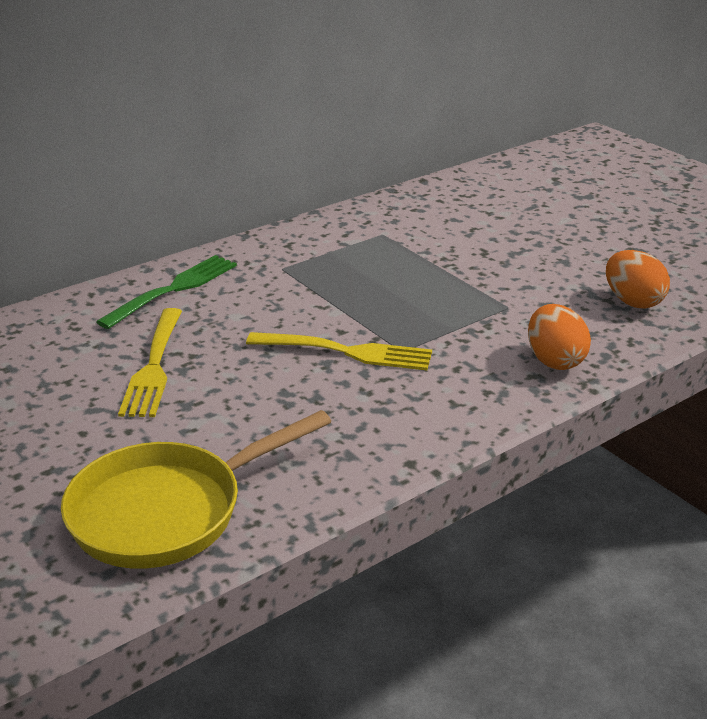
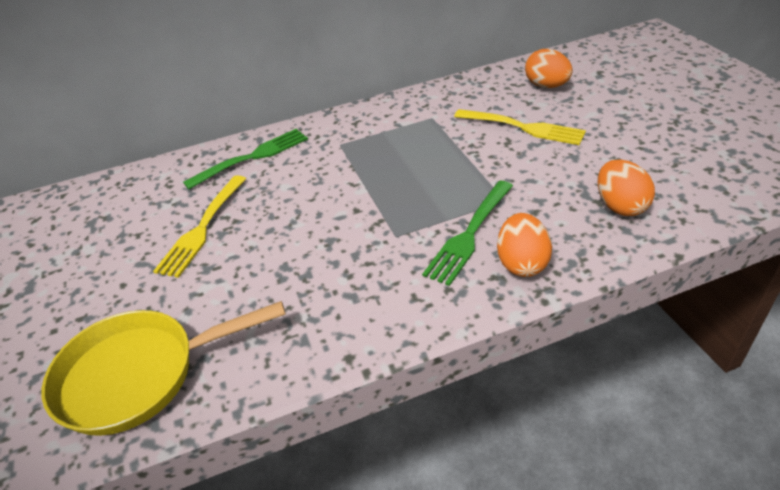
camera: 20 degrees right, 10 degrees up
yellow fork [246,332,432,370] -> yellow fork moved to [454,109,586,145]
none -> green fork [422,181,513,286]
none -> orange egg [525,49,573,88]

